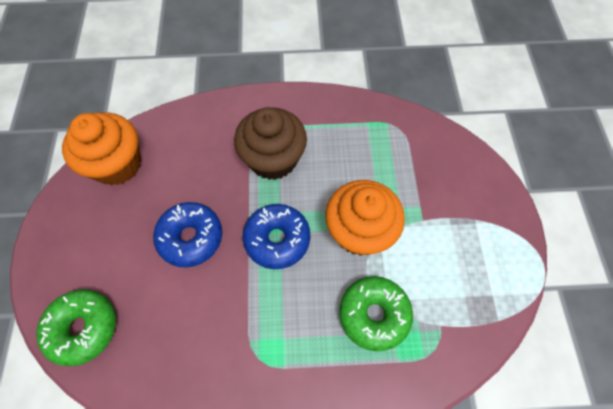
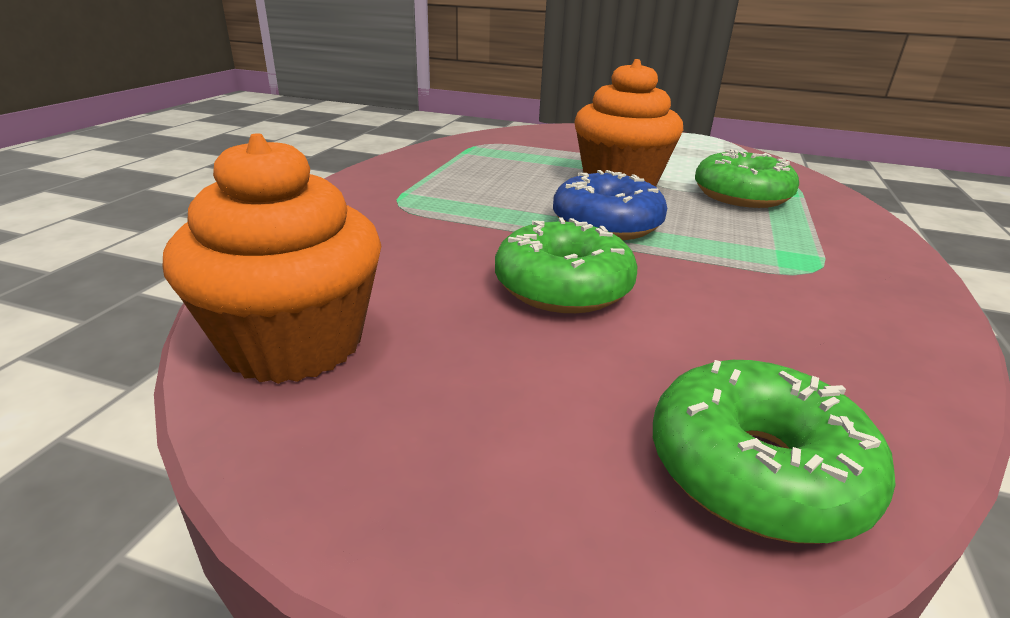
camera: 70 degrees left, 35 degrees down
blue donut [153,202,222,268] -> green donut [495,217,637,313]
brown cupcake [234,107,307,180] -> none

